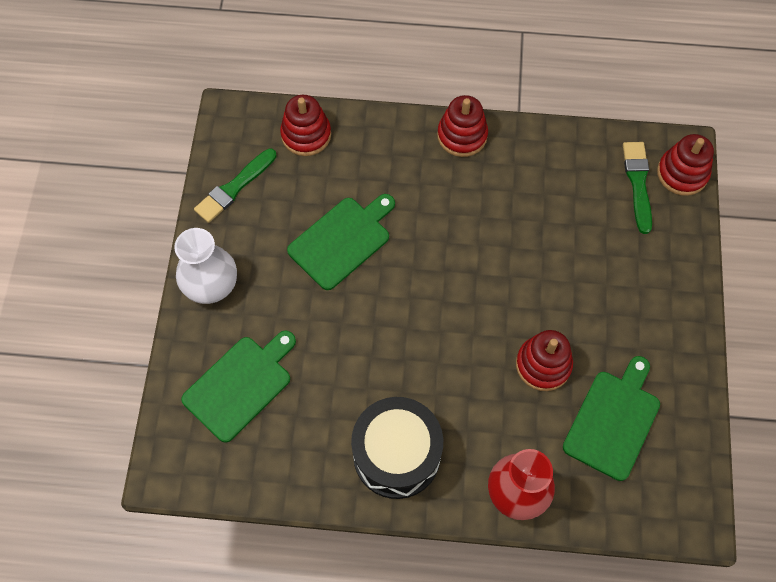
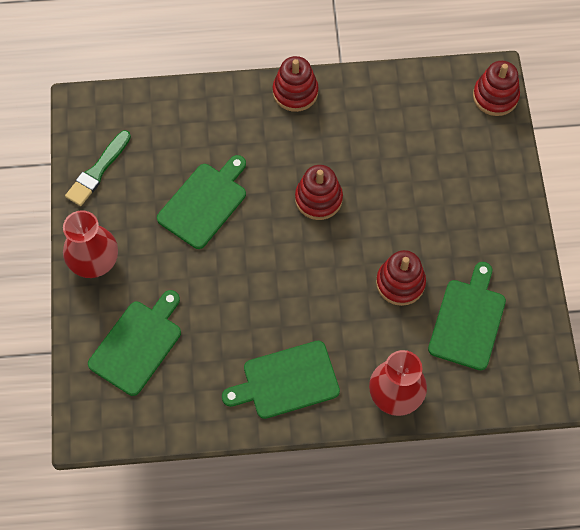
camera: 10 degrees left, 0 degrees up
white vase [174,228,237,304] -> red vase [63,210,118,278]
red stacking toy [280,95,331,156] -> red stacking toy moved to [295,165,343,220]
black drum [351,397,443,499] -> green cutting board [222,341,340,419]
green brush [623,142,652,234] -> none

